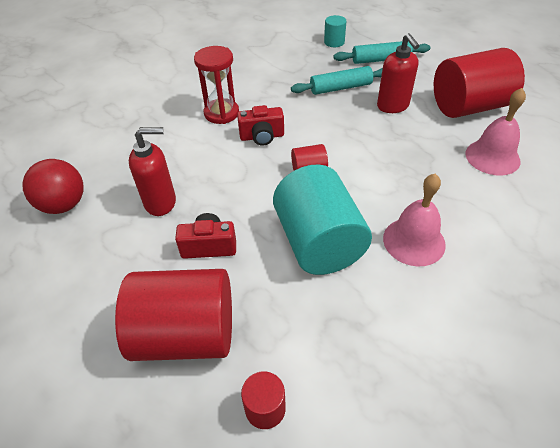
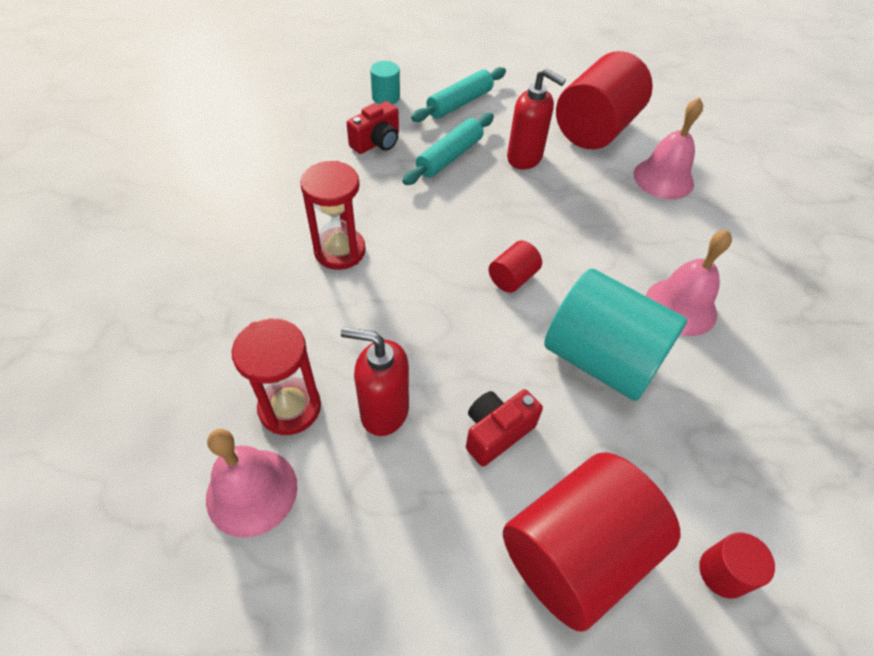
camera: 40 degrees left, 5 degrees up
red ball [22,159,84,214] -> pink bell [206,429,298,538]
red soap dispenser [129,127,176,216] -> red soap dispenser turned 120 degrees counterclockwise [341,327,409,436]
red camera [237,105,284,146] -> red camera moved to [347,101,399,154]
none -> red hourglass [231,318,321,435]

